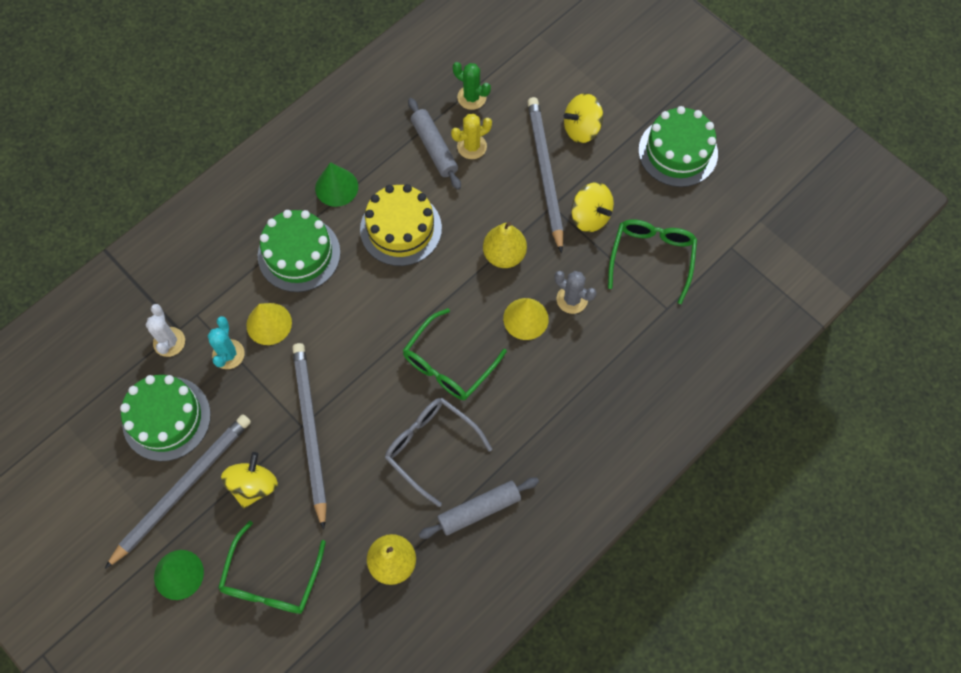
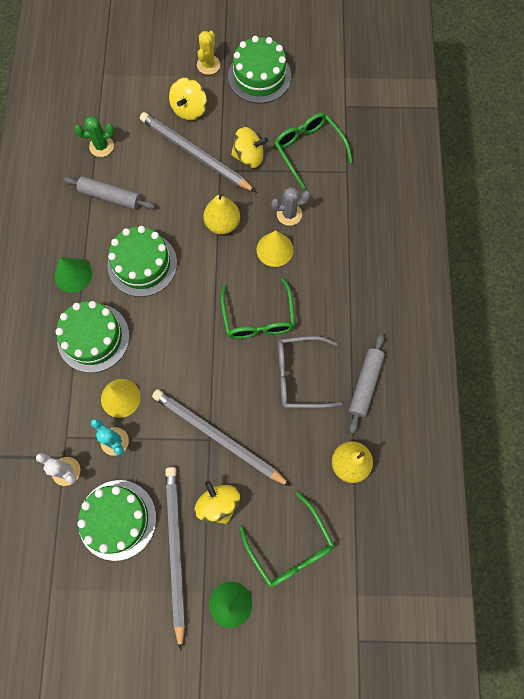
camera: 45 degrees left, 5 degrees up
yellow cake [360,184,442,266] -> green cake [108,226,177,297]
yellow cactus [451,114,492,159] -> yellow cactus moved to [197,31,220,75]

